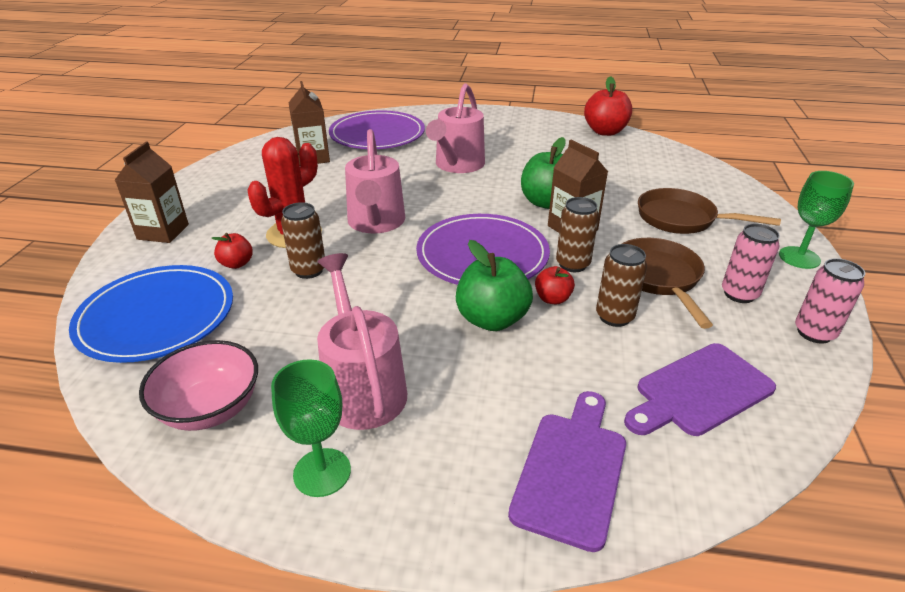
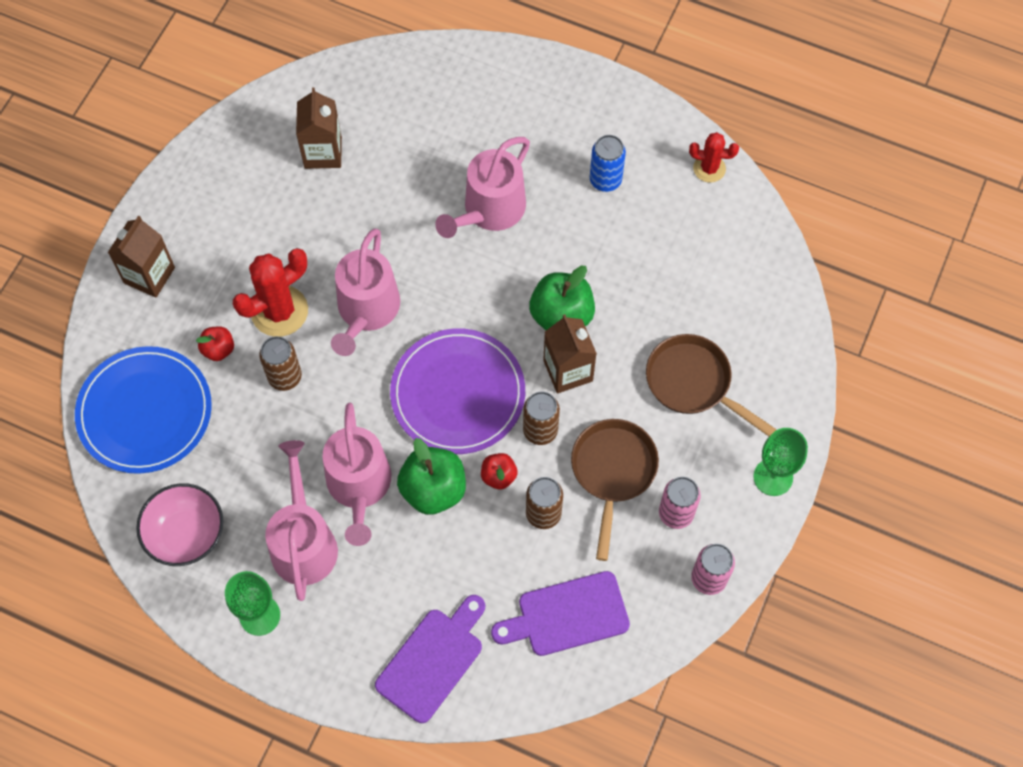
camera: 15 degrees right, 30 degrees up
purple plate [329,110,425,149] -> none
red apple [584,76,632,136] -> red cactus [689,132,739,183]
none -> pink watering can [323,403,391,546]
none -> blue can [590,135,626,192]

